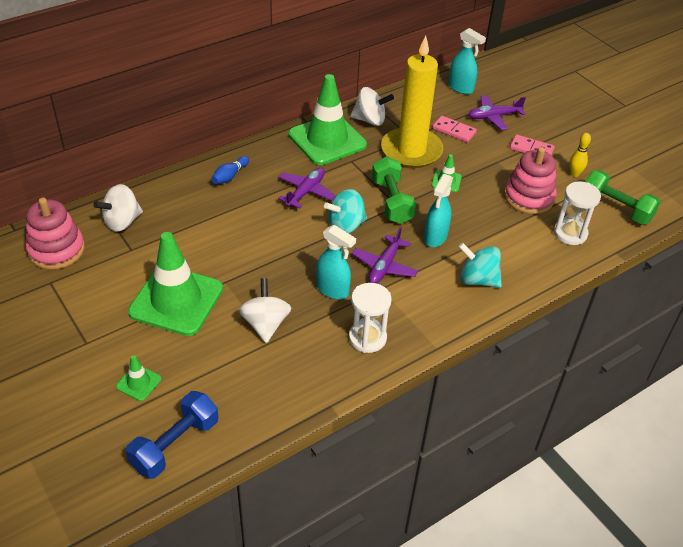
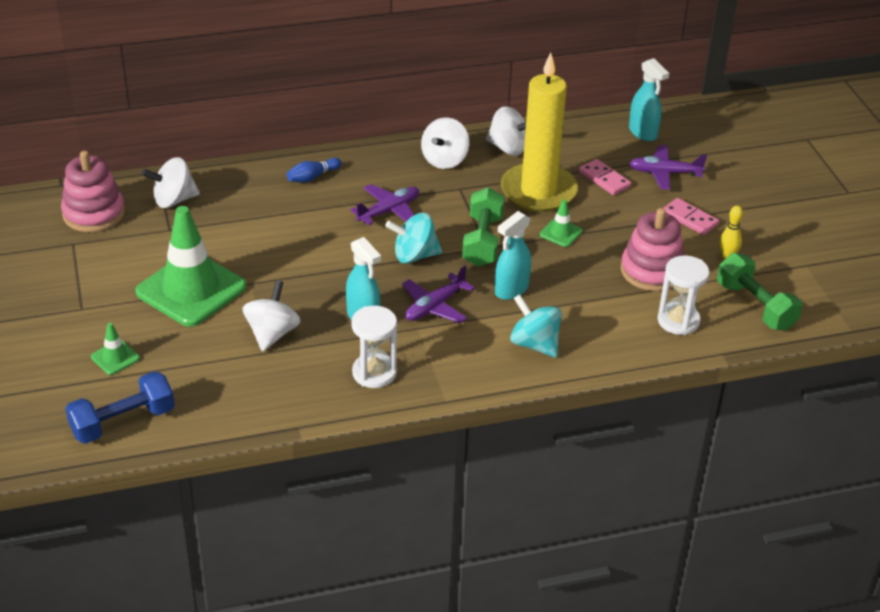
camera: 20 degrees right, 5 degrees down
green traffic cone [288,74,367,165] -> white spinning top [421,117,469,169]

